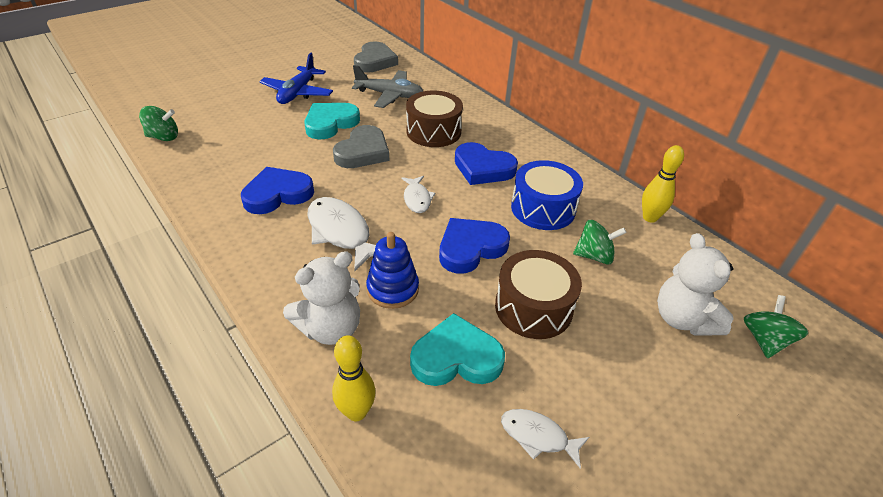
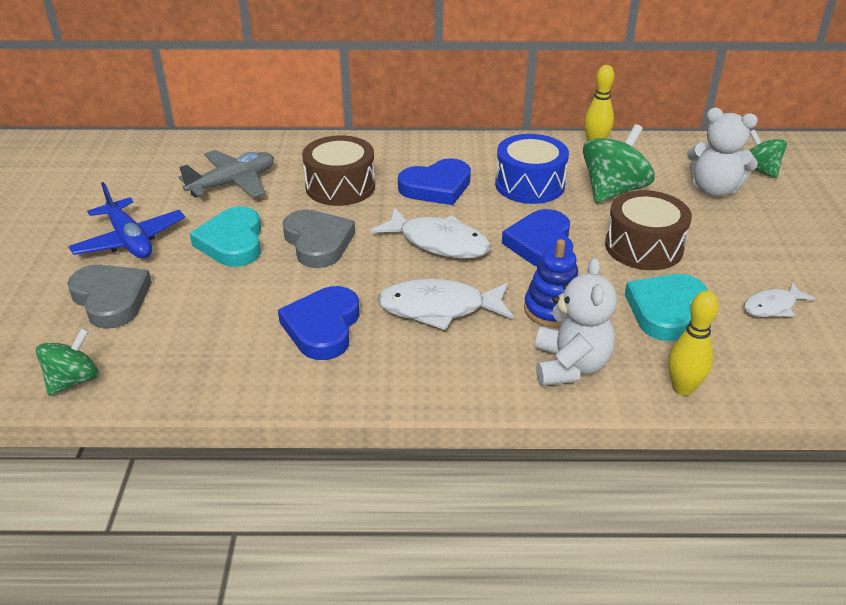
camera: 50 degrees left, 5 degrees down
grey heart [354,42,398,73] -> grey heart moved to [67,265,152,329]
white fish [401,176,435,213] -> white fish [370,207,491,258], size x1.72
green spinning top [573,220,627,264] -> green spinning top [583,124,655,203], size x1.59

